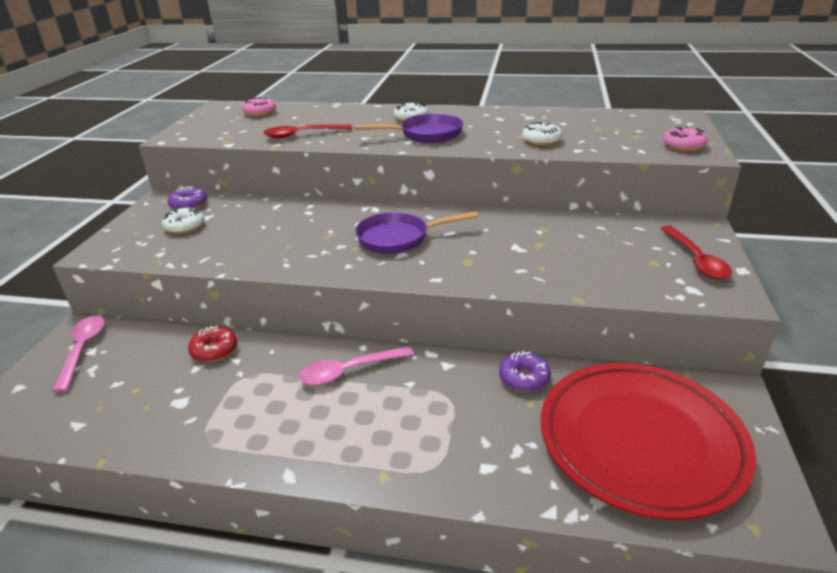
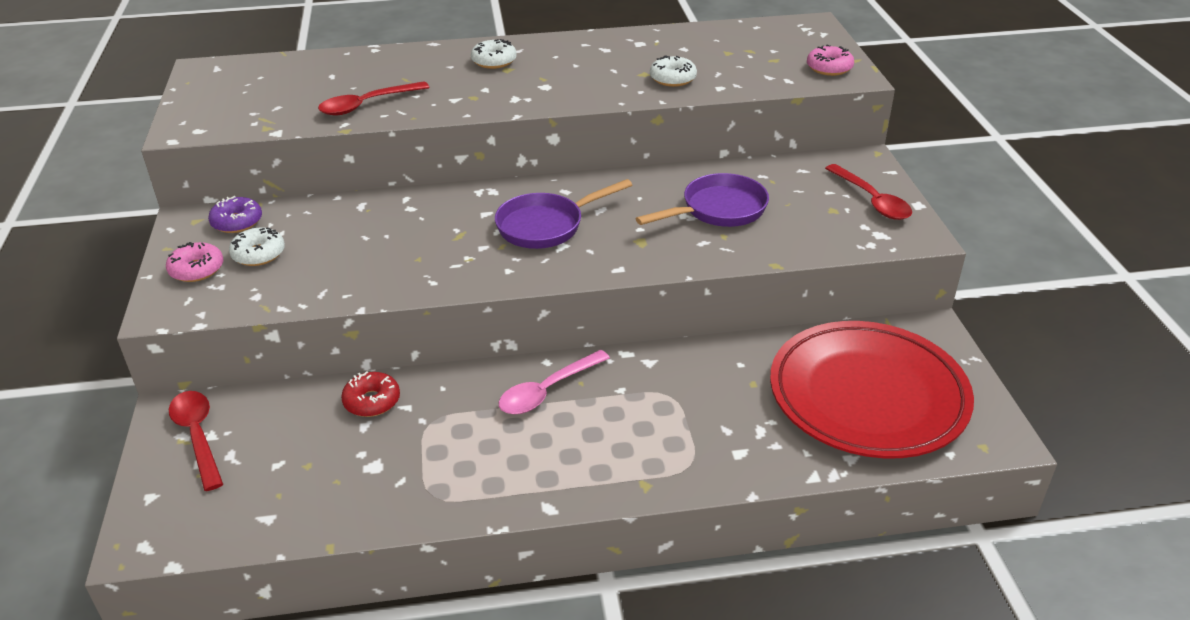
camera: 20 degrees left, 5 degrees up
pink spoon [52,316,105,393] -> red spoon [169,391,223,491]
pink donut [242,97,276,116] -> pink donut moved to [166,242,223,282]
purple pan [355,113,463,143] -> purple pan moved to [635,173,769,227]
purple donut [499,350,551,392] -> none

